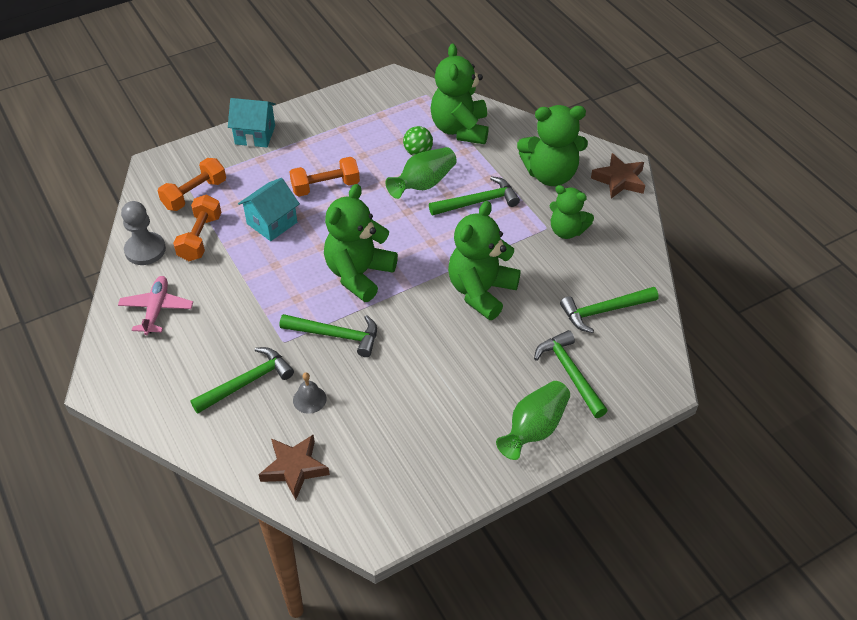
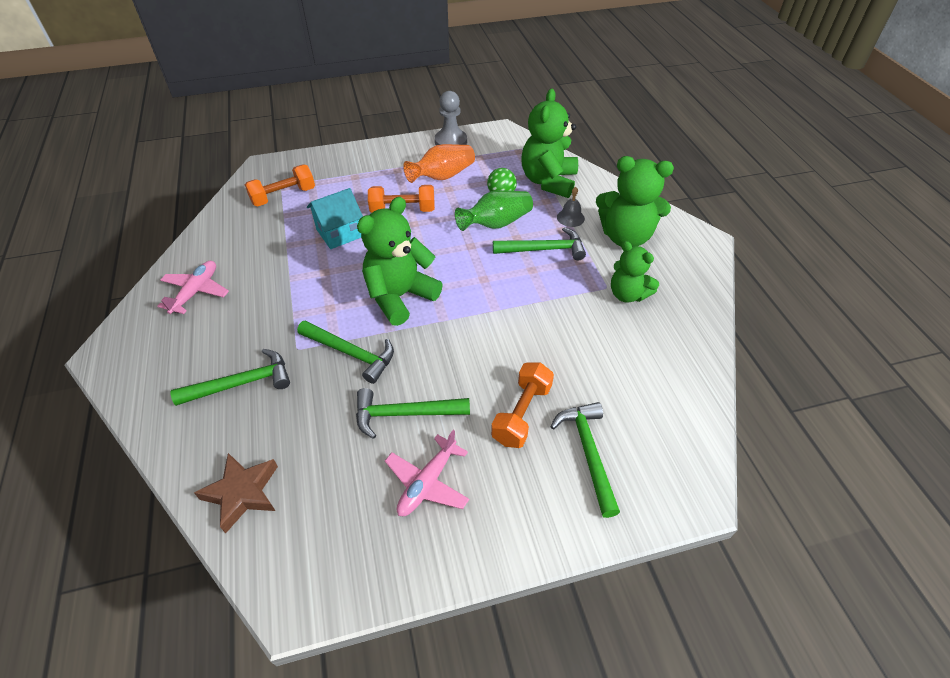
camera: 15 degrees right, 0 degrees up
grey pawn [121,201,166,265] -> grey pawn moved to [435,91,467,145]
orange dumbbell [173,194,222,261] -> orange dumbbell moved to [491,362,554,448]
turquoise house [228,98,276,148] -> none
grey bell [293,373,327,414] -> grey bell moved to [557,187,585,227]
green teddy bear [448,201,521,320] -> none
green vase [496,381,570,460] -> none
green hammer [560,287,658,333] -> green hammer moved to [356,388,470,439]
brown star [591,153,645,199] -> none
none -> pink plane [385,430,469,516]
none -> orange vase [403,144,475,183]

